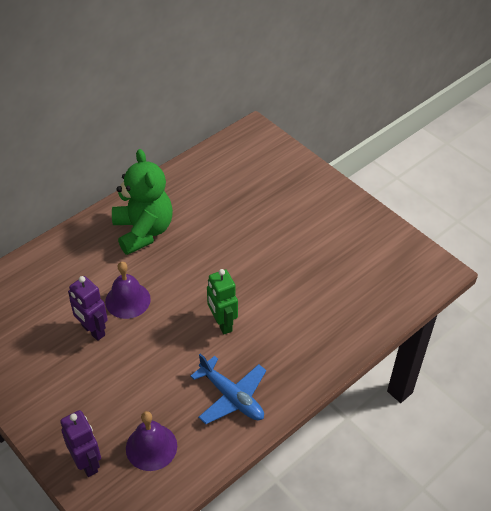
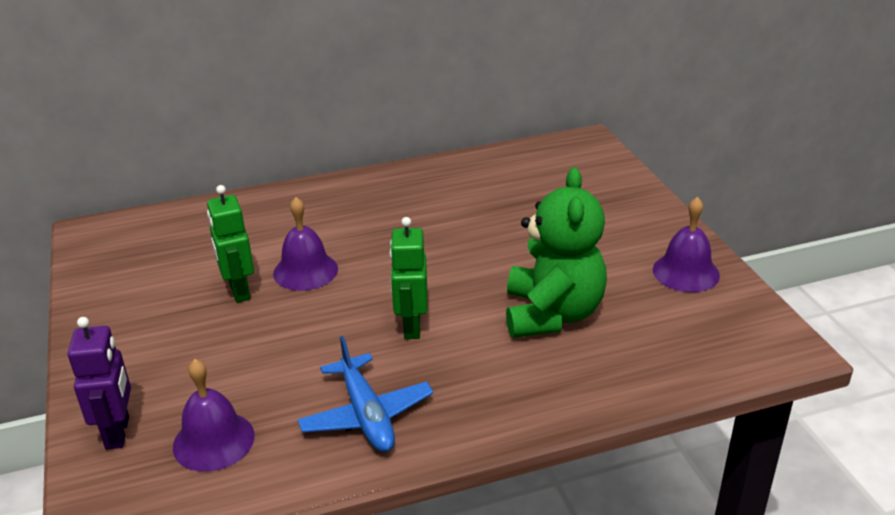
camera: 25 degrees right, 15 degrees down
purple robot [68,276,108,341] -> green robot [207,185,254,303]
green teddy bear [112,149,173,255] -> green teddy bear moved to [506,167,607,338]
none -> purple bell [653,197,720,292]

